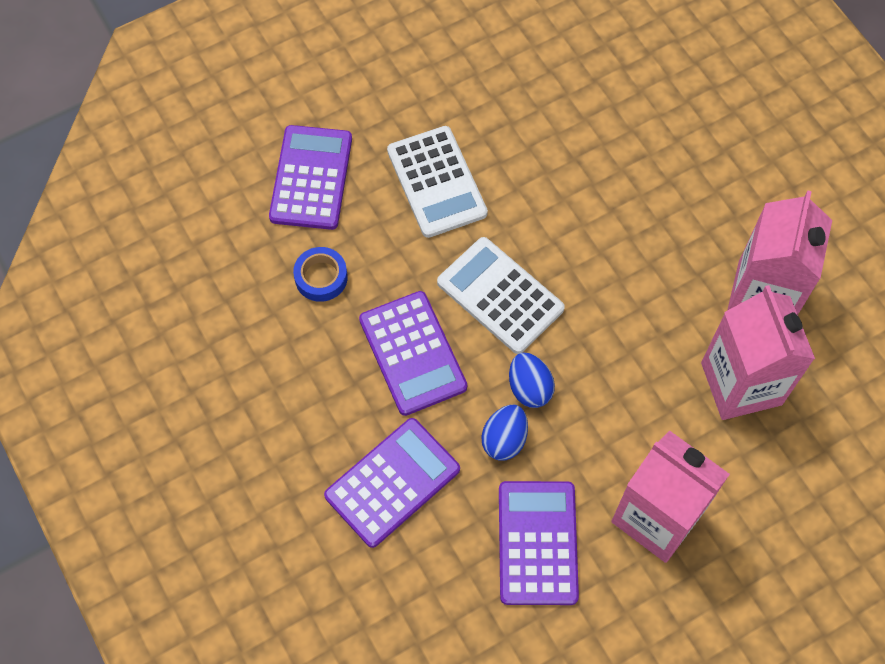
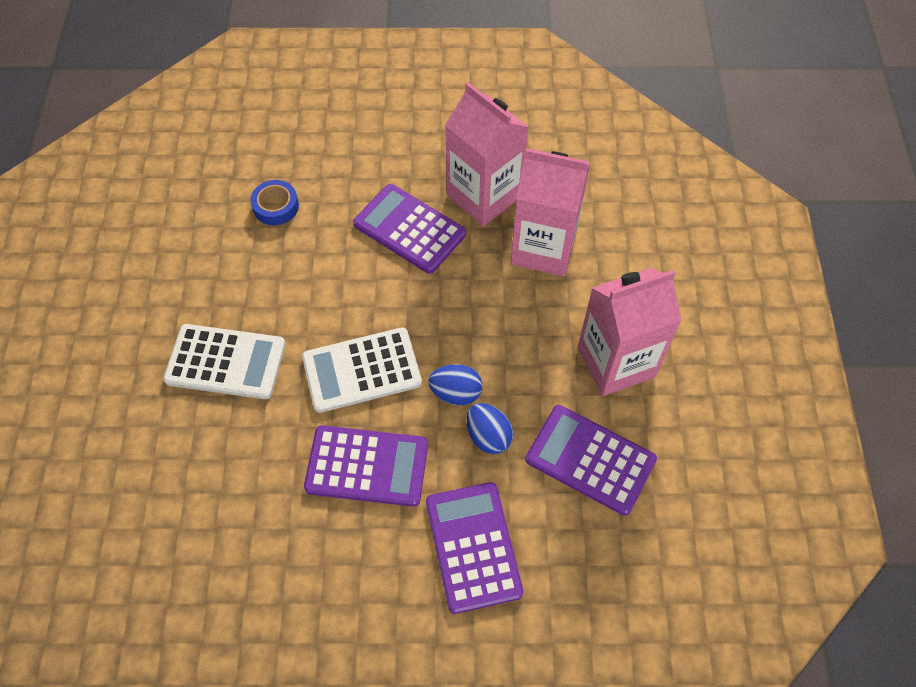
camera: 60 degrees left, 5 degrees down
purple calculator [269,125,352,230] -> purple calculator moved to [353,184,466,274]
blue tape [293,247,348,302] -> blue tape moved to [250,180,299,225]

